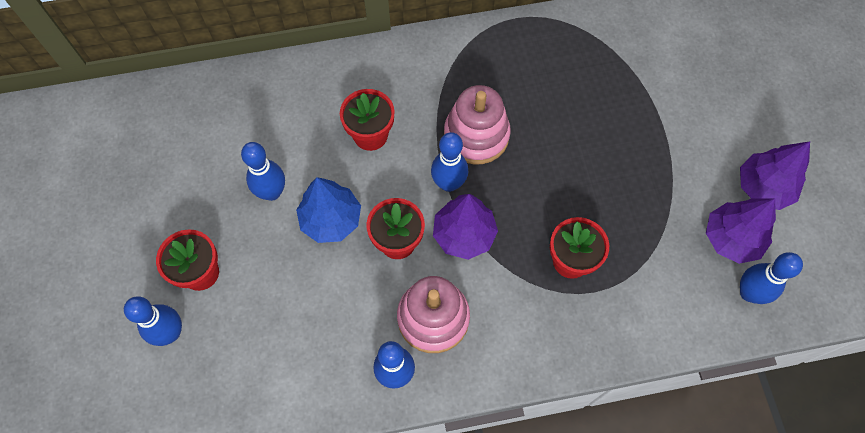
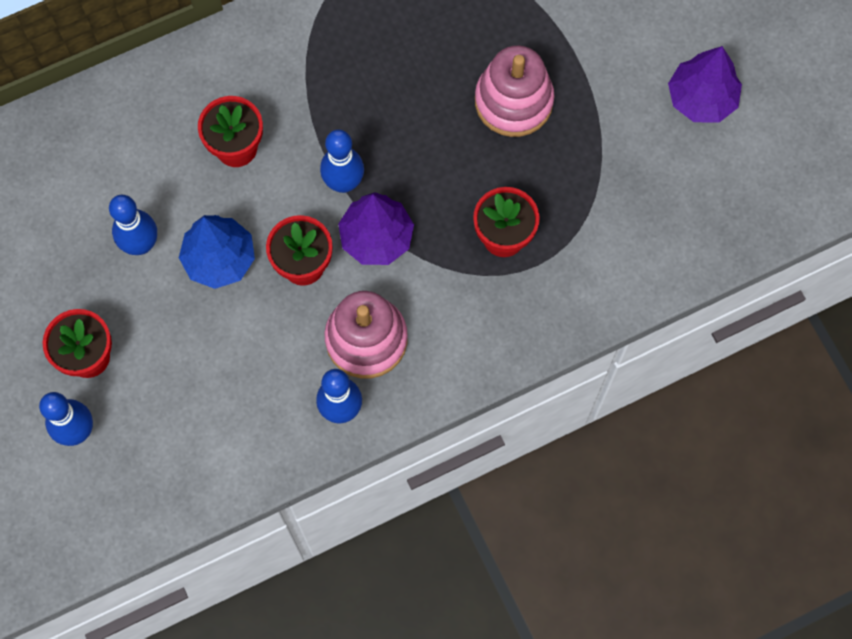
camera: 15 degrees left, 5 degrees up
pink stacking toy [444,85,511,164] -> pink stacking toy moved to [475,45,554,137]
purple tree [706,198,776,264] -> none
blue bowling pin [740,252,803,304] -> none

